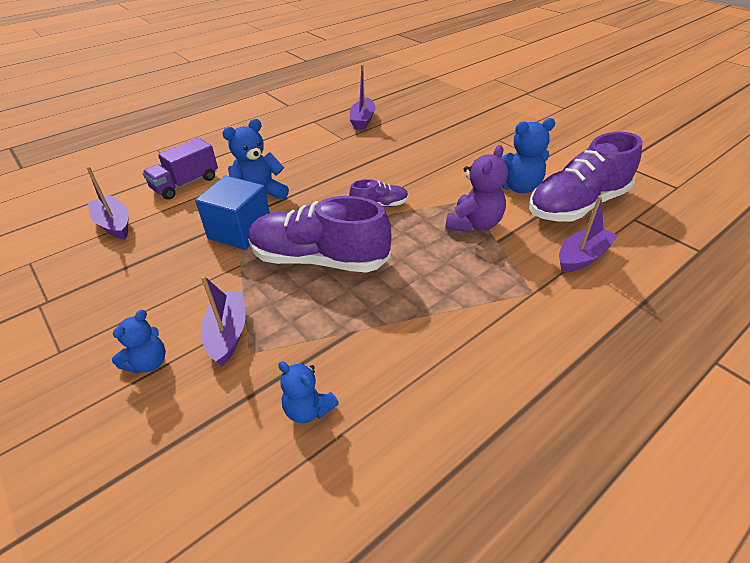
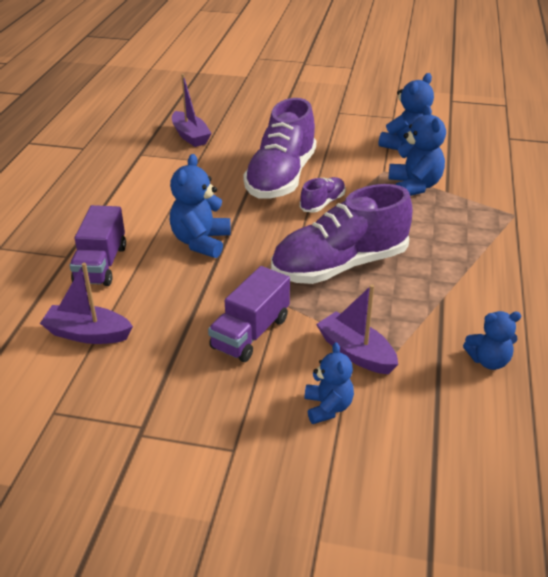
camera: 40 degrees left, 5 degrees down
blue cube [195,176,270,250] -> none
purple teddy bear [445,145,508,233] -> blue teddy bear [388,105,446,196]
purple shoe [529,132,643,222] -> purple shoe moved to [243,98,316,199]
purple boat [559,195,618,273] -> none
none -> purple truck [208,266,290,362]

